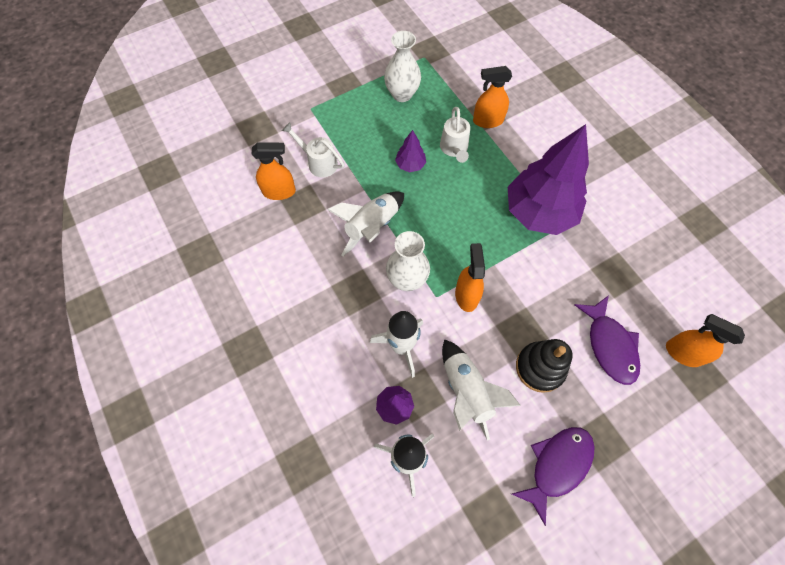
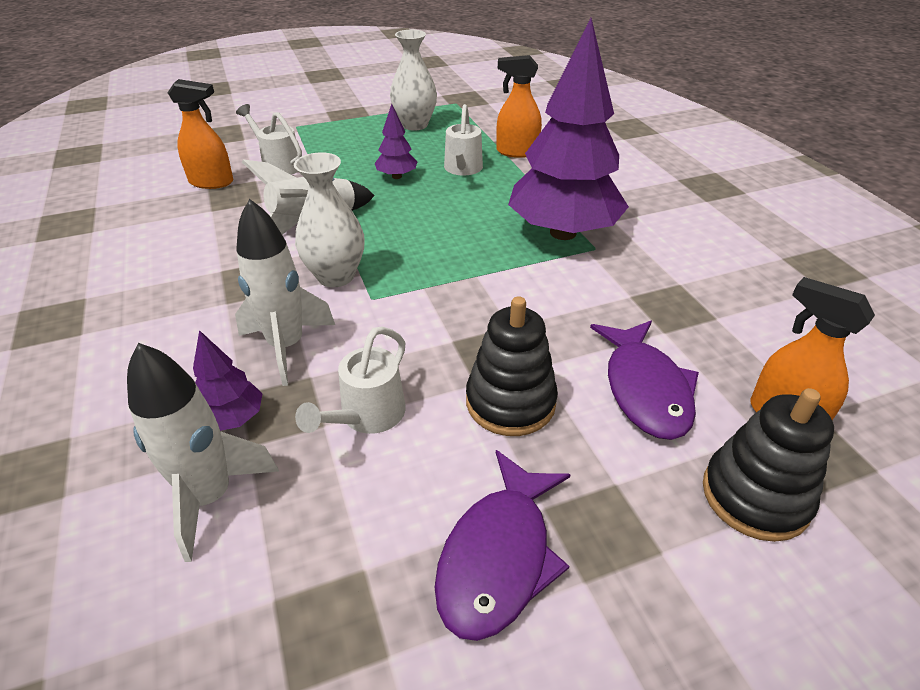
camera: 10 degrees right, 25 degrees down
white rocket [442,339,521,441] -> white watering can [295,326,406,434]
orange spray bottle [455,243,485,312] -> none
purple fish [512,427,595,526] -> purple fish turned 150 degrees clockwise [435,450,571,641]
none -> black stacking toy [703,388,834,542]

